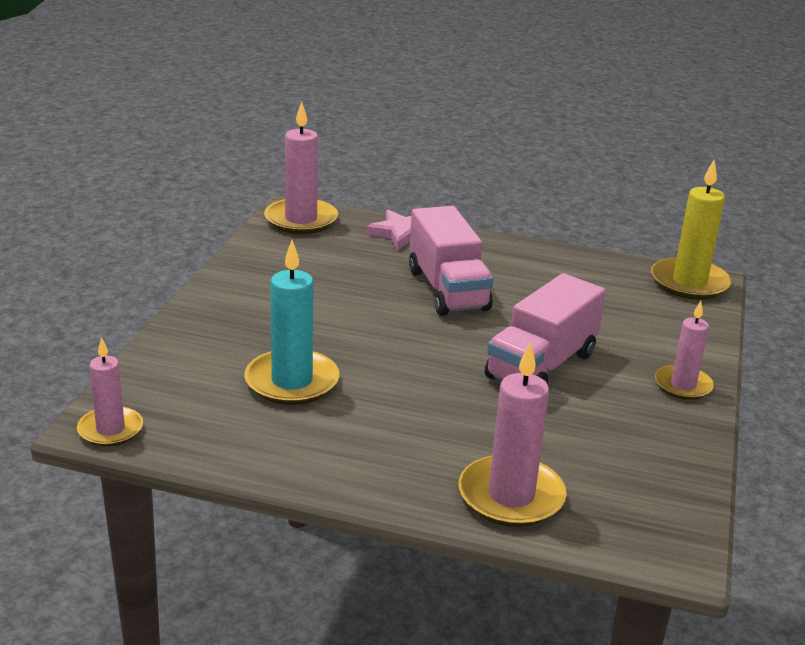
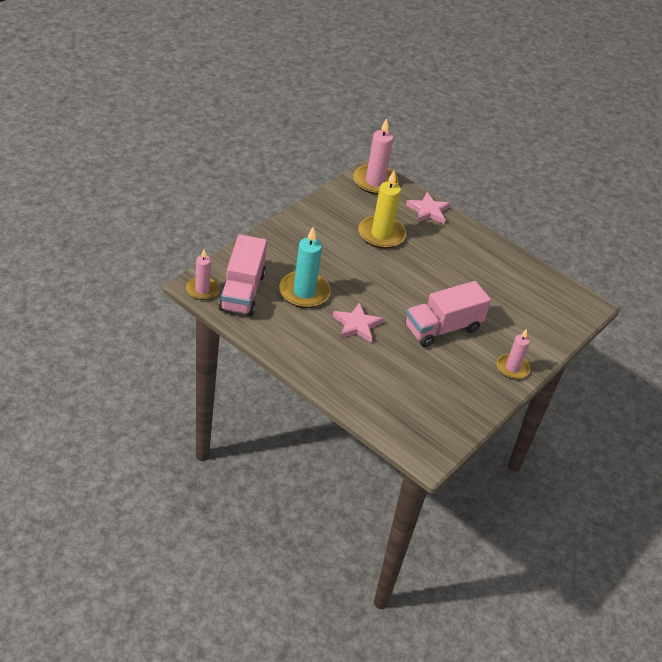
camera: 20 degrees right, 15 degrees up
pink truck [409,206,493,316] -> pink truck moved to [219,234,267,316]
pink candle [459,342,567,527] -> none
yellow candle [651,159,731,300] -> yellow candle moved to [358,171,406,249]
none -> pink star [333,302,383,342]

